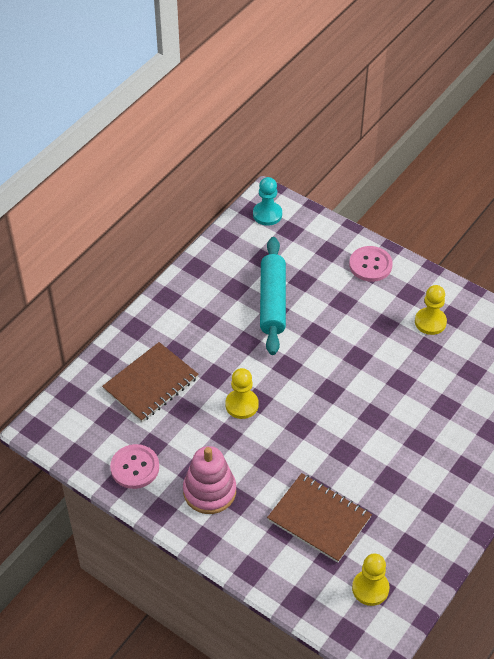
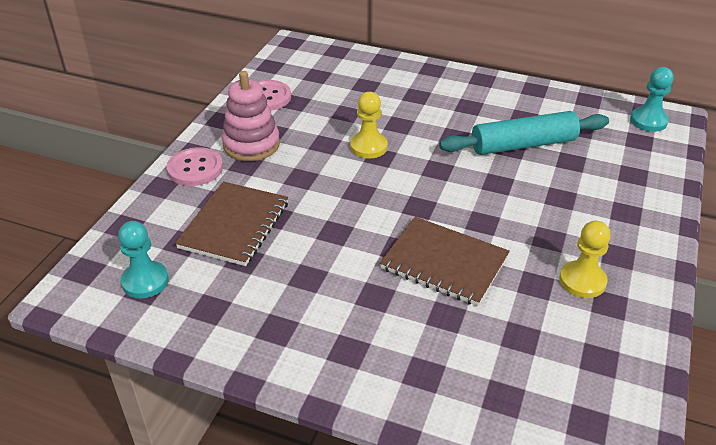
camera: 75 degrees right, 10 degrees down
brown notebook [102,342,199,422] -> brown notebook moved to [380,217,510,306]
pink button [349,246,393,282] -> pink button moved to [167,147,223,186]
yellow pawn [352,553,389,606] -> turquoise pawn [118,221,169,299]

